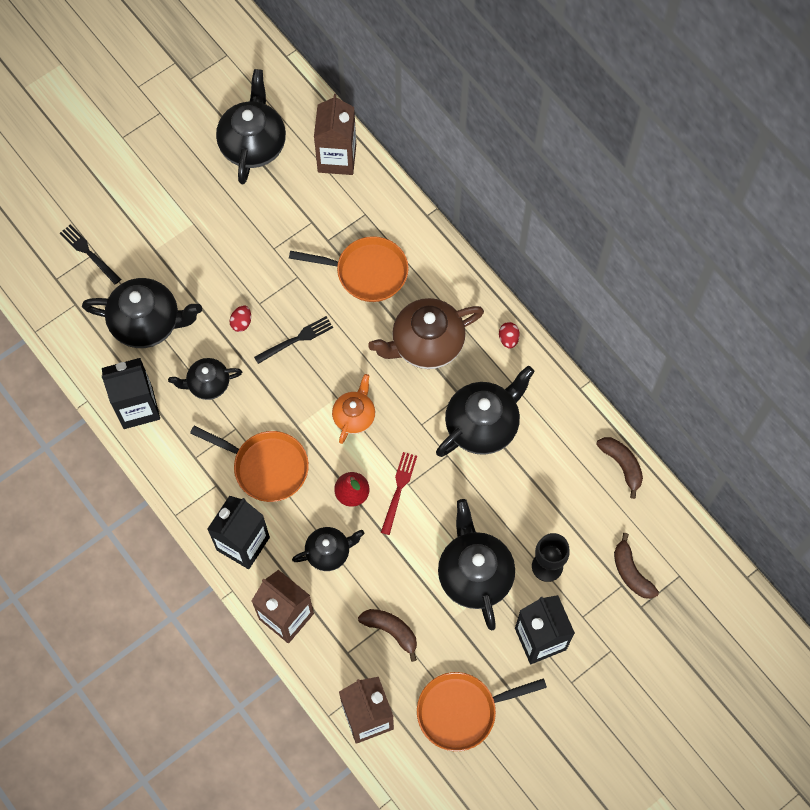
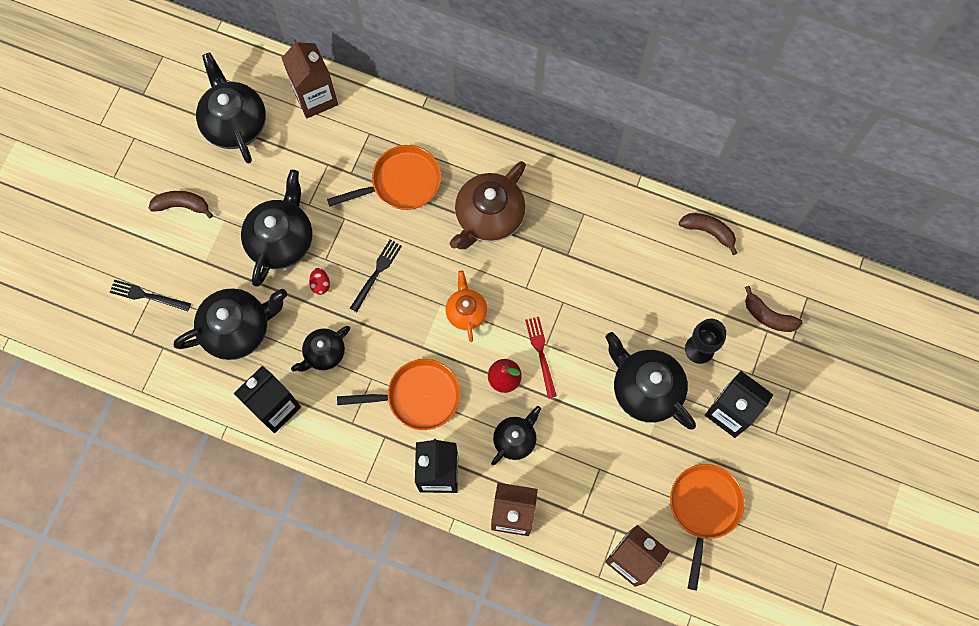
camera: 30 degrees left, 5 degrees up
brown banana [358,609,417,662] -> brown banana moved to [149,191,213,218]
orange pan [417,672,547,751] -> orange pan turned 150 degrees clockwise [670,464,745,590]
black teapot [436,366,535,457] -> black teapot moved to [241,170,313,286]
red egg [499,322,520,349] -> none

